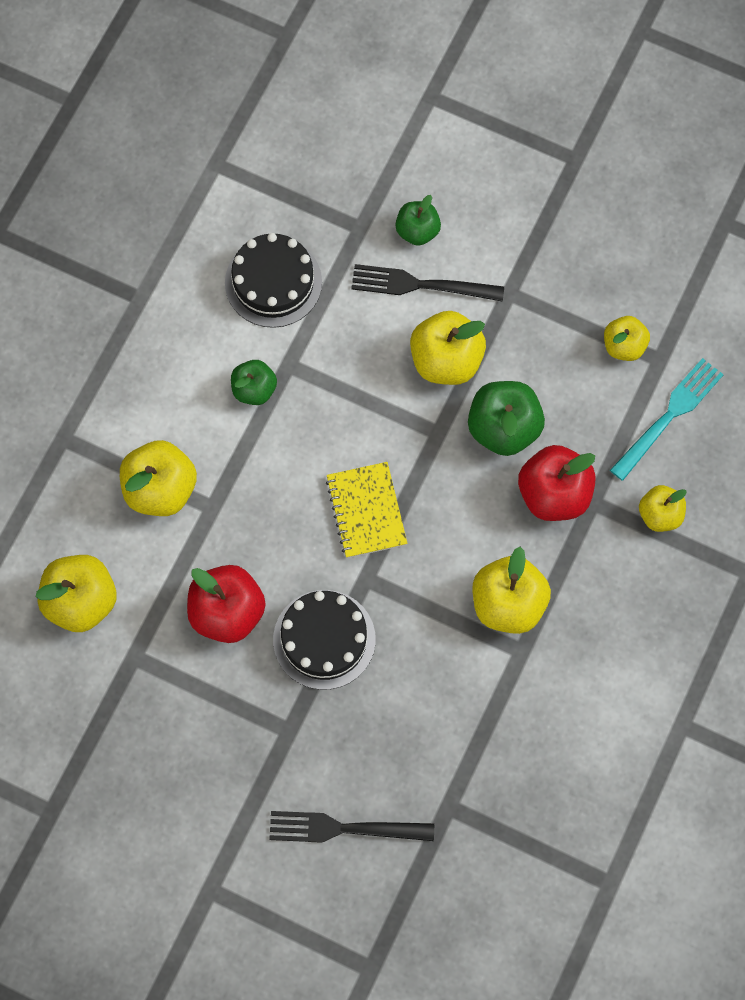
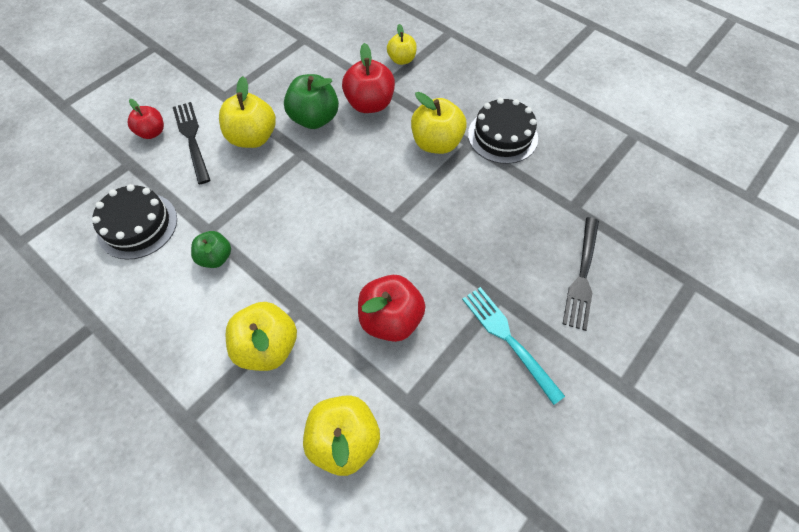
camera: 75 degrees left, 10 degrees down
black cake [273,590,376,690] -> black cake moved to [468,98,538,164]
yellow notebook [326,462,407,558] -> none
black fork [351,264,504,302] -> black fork turned 135 degrees clockwise [173,102,210,184]
green apple [395,195,441,246] -> red apple [128,99,164,139]
yellow apple [604,316,650,361] -> none
turquoise fork [610,358,724,481] -> turquoise fork moved to [462,287,565,405]

